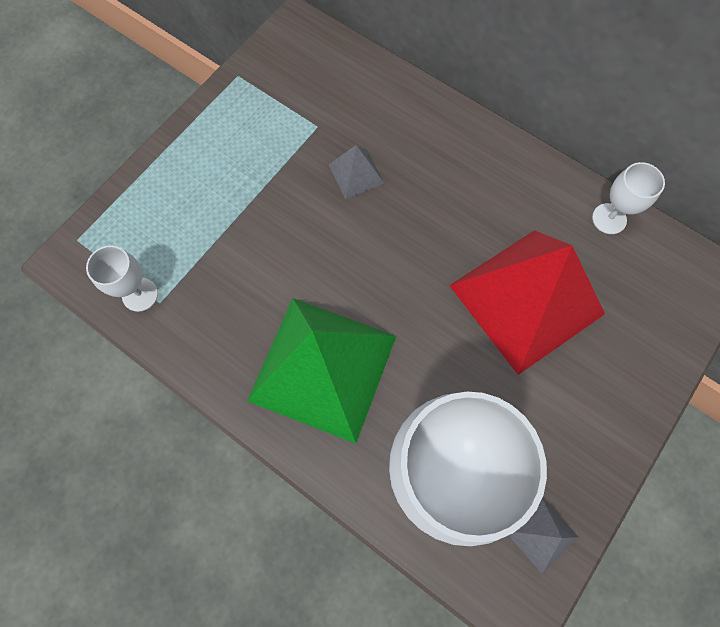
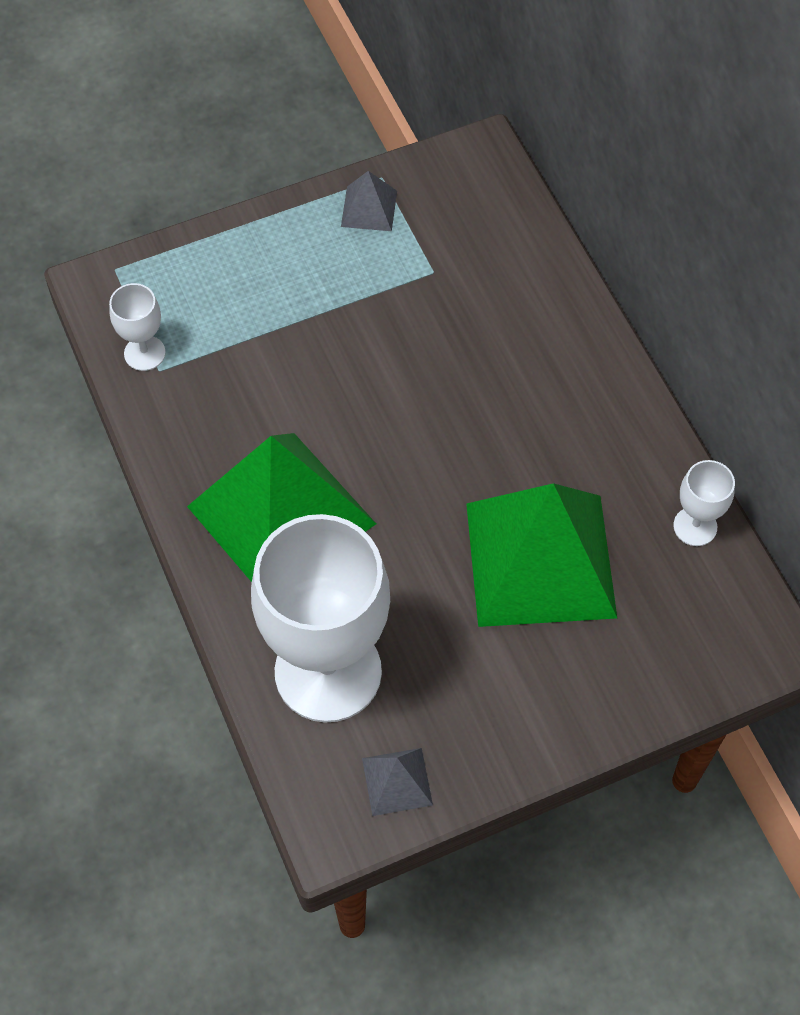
camera: 30 degrees right, 10 degrees down
grey pyramid [329,145,385,199] -> grey pyramid moved to [341,171,397,231]
red pyramid [449,230,605,375] -> green pyramid [466,483,617,627]

